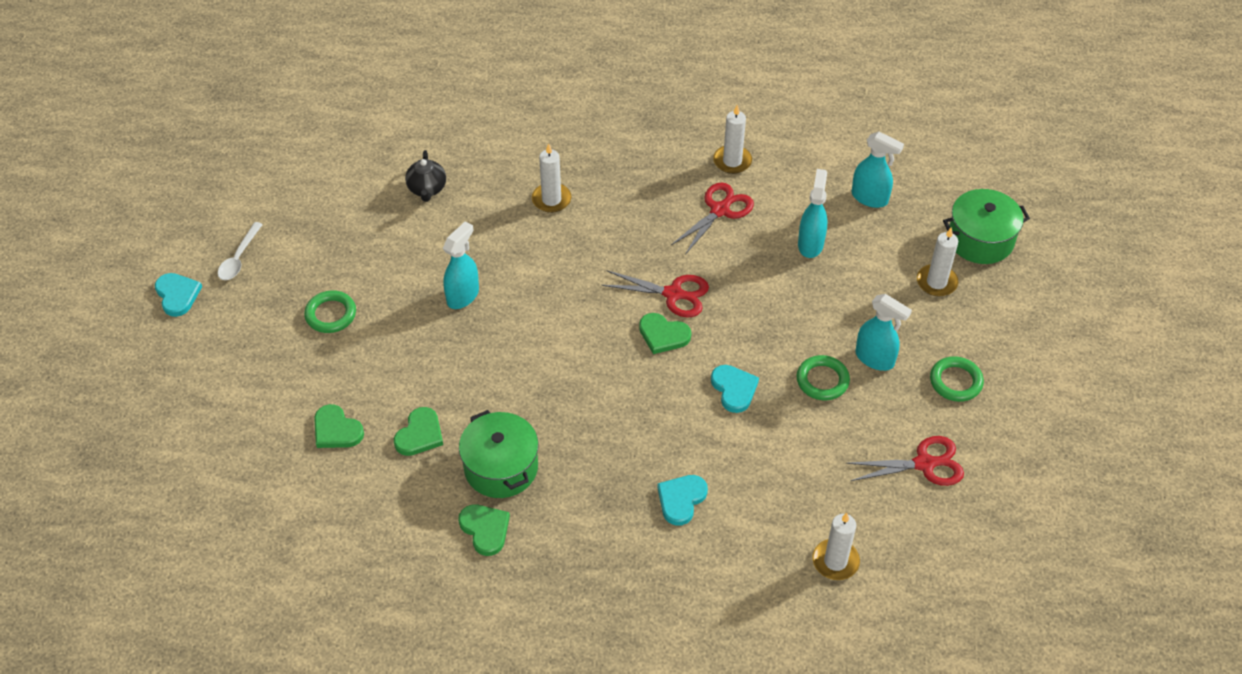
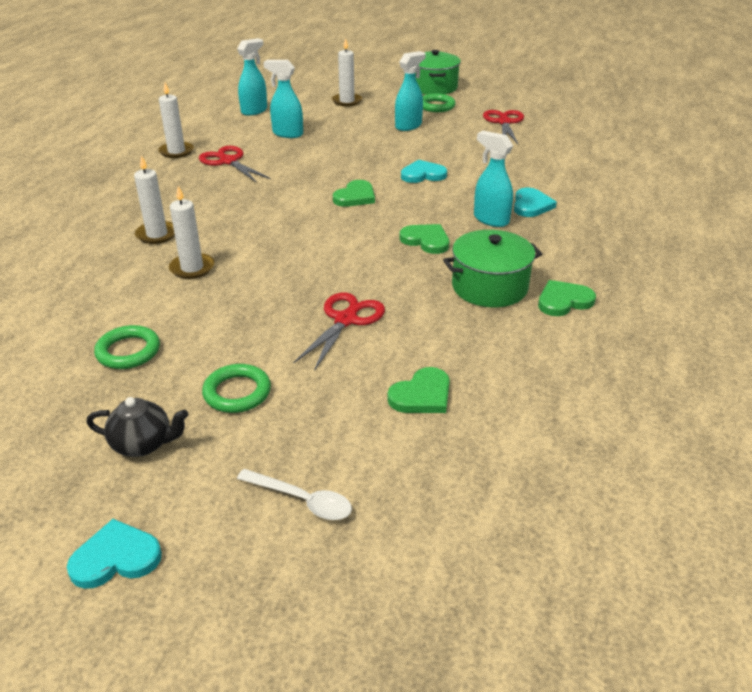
camera: 80 degrees left, 15 degrees down
white spoon [218,222,263,280] -> white spoon moved to [237,469,352,520]
green heart [394,407,443,456] -> green heart moved to [400,224,449,254]
black teapot [405,150,446,202] -> black teapot moved to [86,397,188,457]
turquoise spray bottle [443,221,479,309] -> turquoise spray bottle moved to [474,131,513,227]
red scissors [601,270,709,318] -> red scissors moved to [293,293,385,371]
turquoise heart [657,475,708,526] -> turquoise heart turned 120 degrees counterclockwise [514,188,557,217]
green ring [797,355,850,400] -> green ring moved to [94,325,160,369]
white candle [812,513,860,580] -> white candle moved to [169,186,214,279]
green pot [943,189,1030,264] -> green pot moved to [415,50,461,95]

